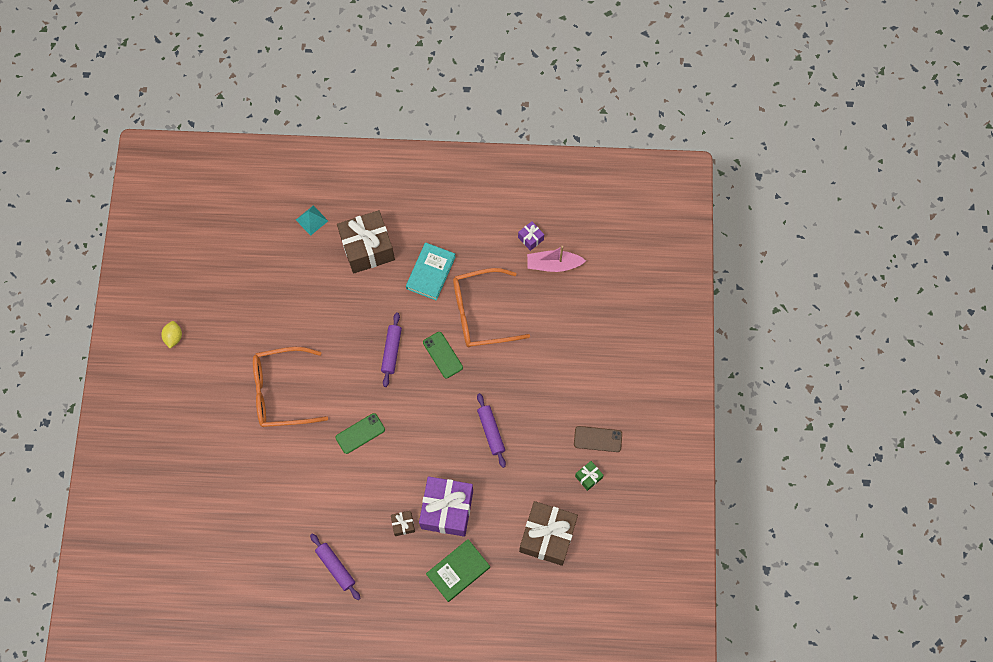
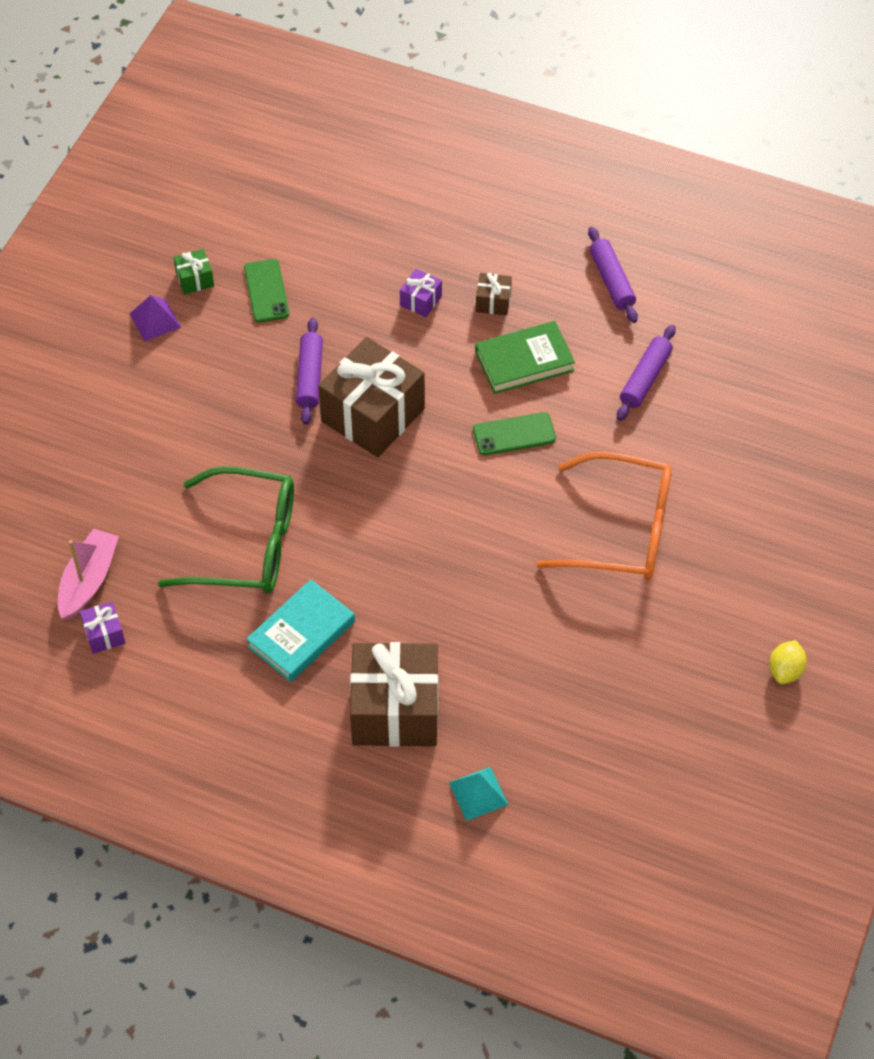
camera: 160 degrees left, 15 degrees down
purple rolling pin [381,312,402,387] -> purple rolling pin moved to [617,325,676,421]
purple gift [419,476,473,537] -> purple gift [400,269,442,317], size x0.43
green phone [423,332,463,378] -> green phone moved to [244,259,289,322]
green book [426,539,490,602] -> green book moved to [475,321,575,394]
orange glasses [453,268,530,347] -> green glasses [158,466,294,593]
brown gift [519,501,578,566] -> brown gift moved to [318,337,425,457]
pink boat [527,246,586,272] -> pink boat turned 90 degrees counterclockwise [58,529,119,620]
brown phone [574,426,622,452] -> purple pyramid [130,295,181,342]

